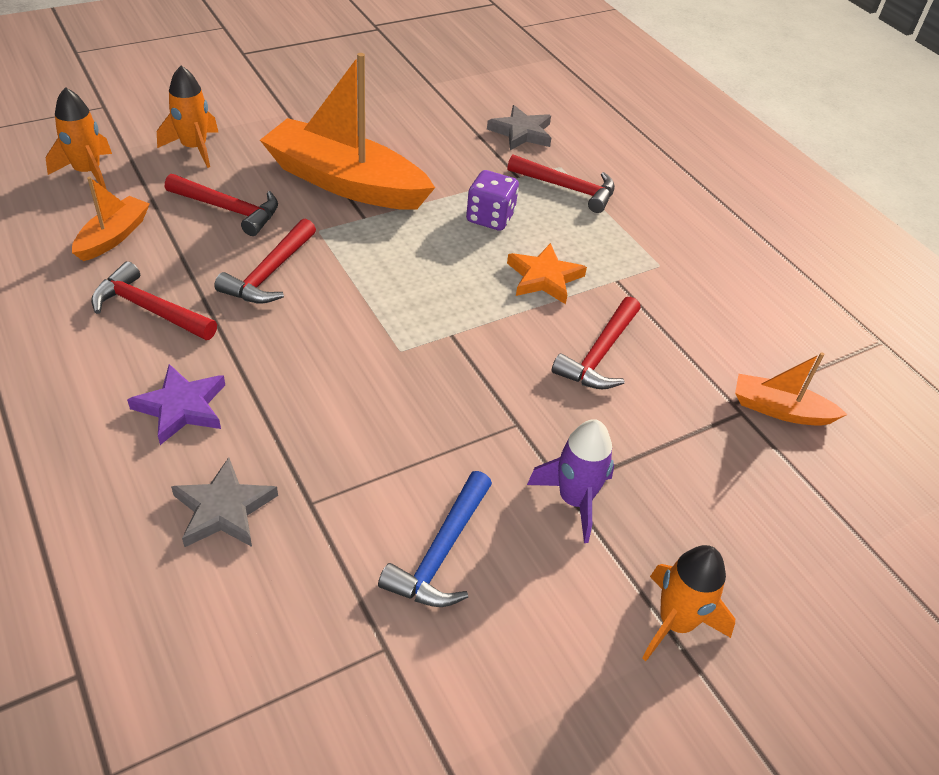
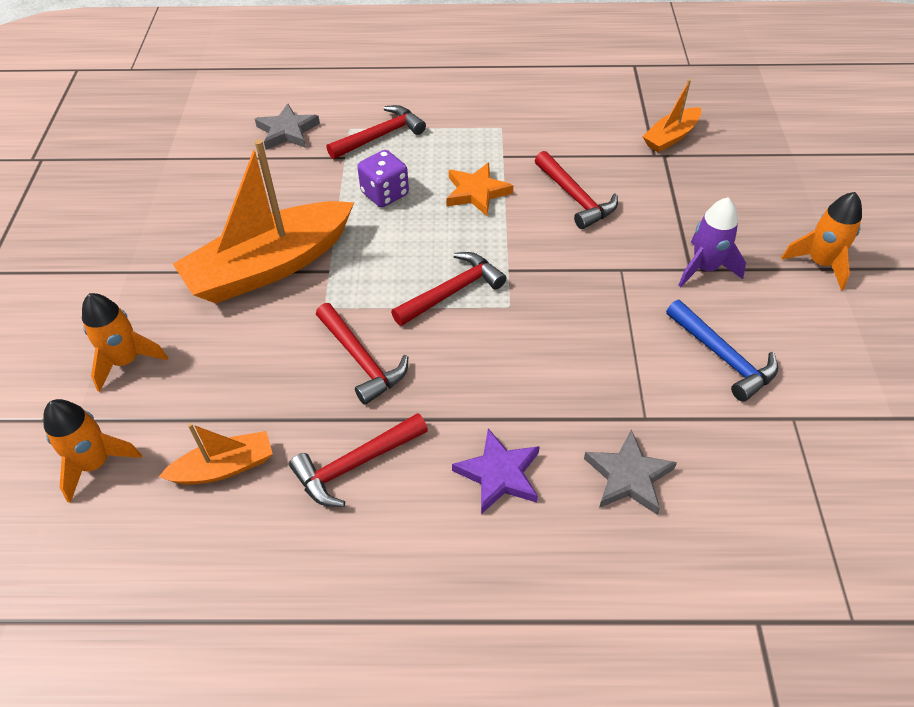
camera: 55 degrees left, 5 degrees up
orange boat [72,177,150,261] -> orange boat turned 105 degrees clockwise [159,423,273,485]
red hammer [165,174,278,236] -> red hammer moved to [391,252,506,326]

